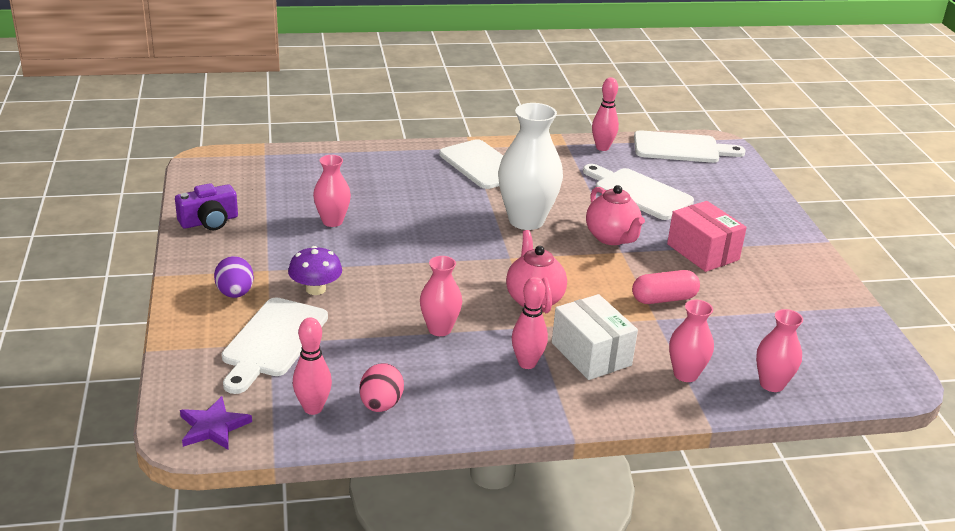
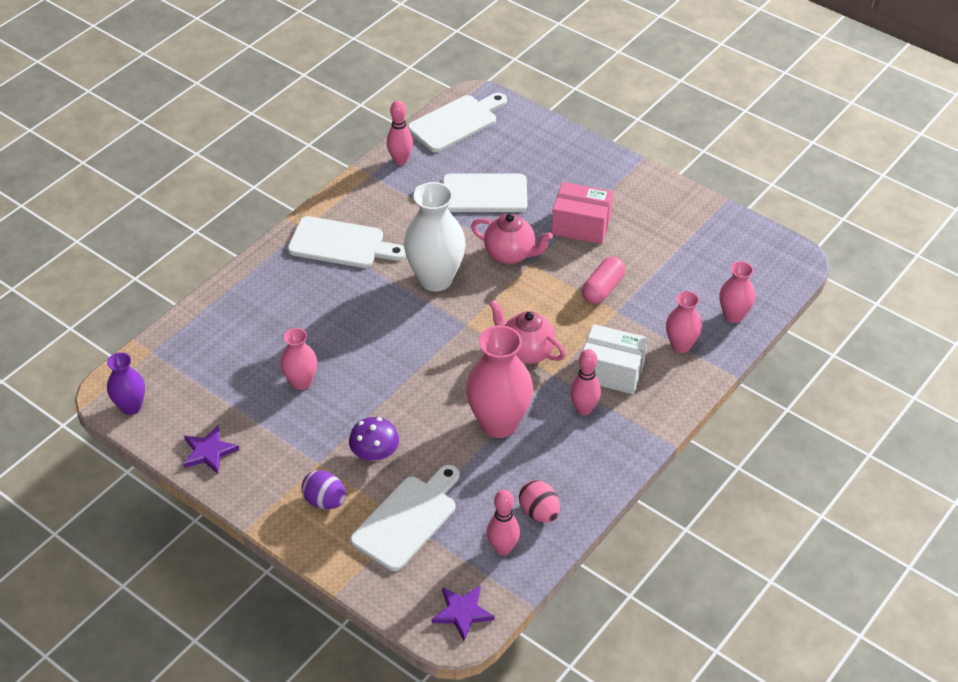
camera: 40 degrees left, 15 degrees up
purple camera [175,183,238,230] -> purple star [183,425,240,474]
white cutting board [222,297,328,394] -> white cutting board turned 120 degrees counterclockwise [350,465,460,571]
pink vase [420,256,462,336] -> pink vase [466,325,533,438], size x1.76
none -> purple vase [107,352,145,415]

